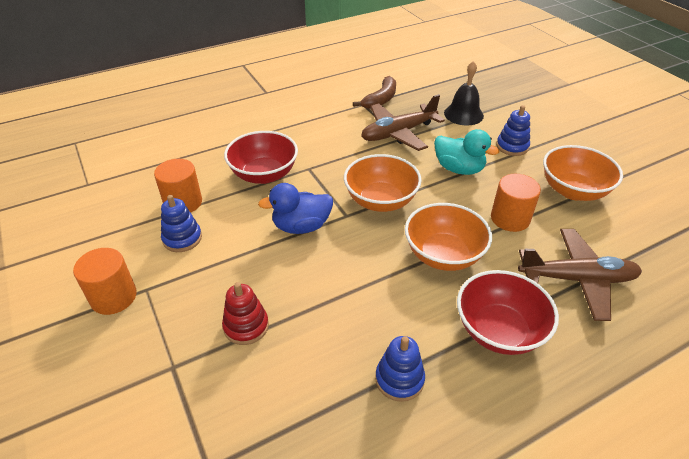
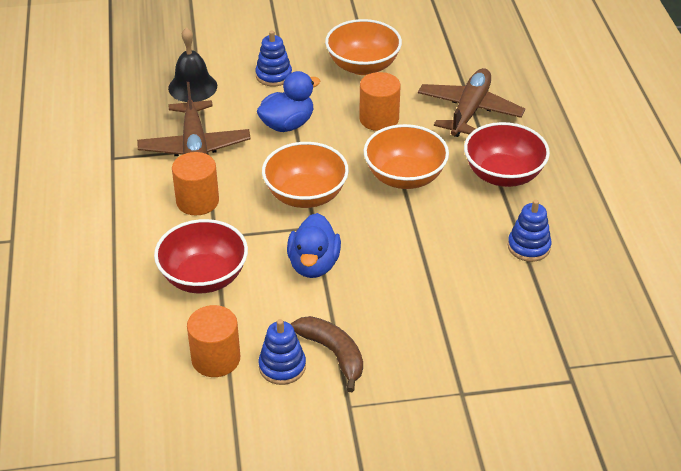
camera: 70 degrees left, 0 degrees up
orange cylinder [73,248,137,315] -> orange cylinder moved to [172,152,219,215]
red stacking toy [222,282,269,345] -> none
brown banana [353,76,396,109] -> brown banana moved to [291,316,363,392]
turquoise duck [434,129,499,175] -> blue duck [257,71,320,132]

